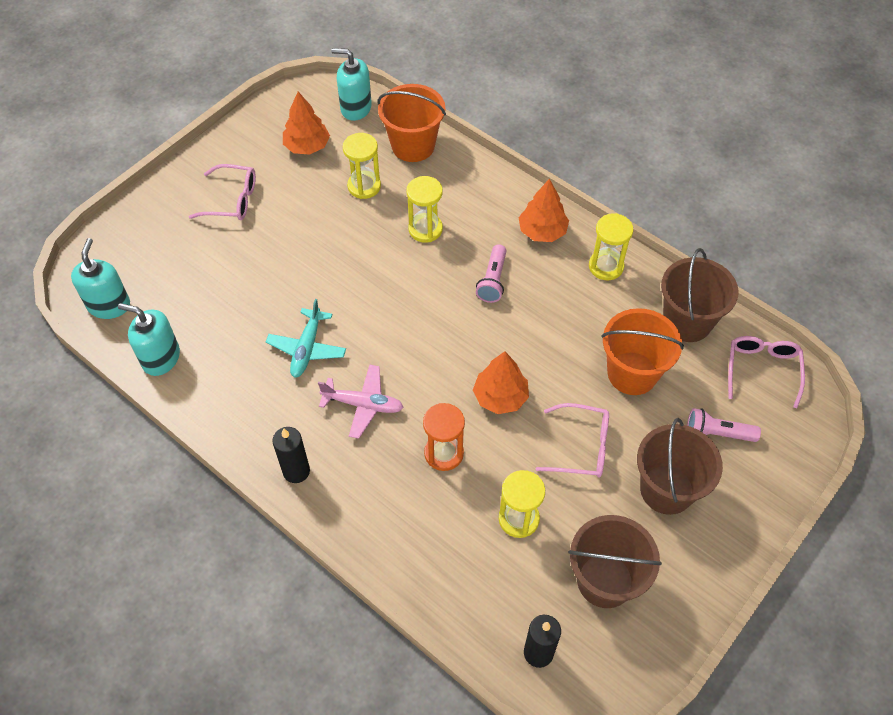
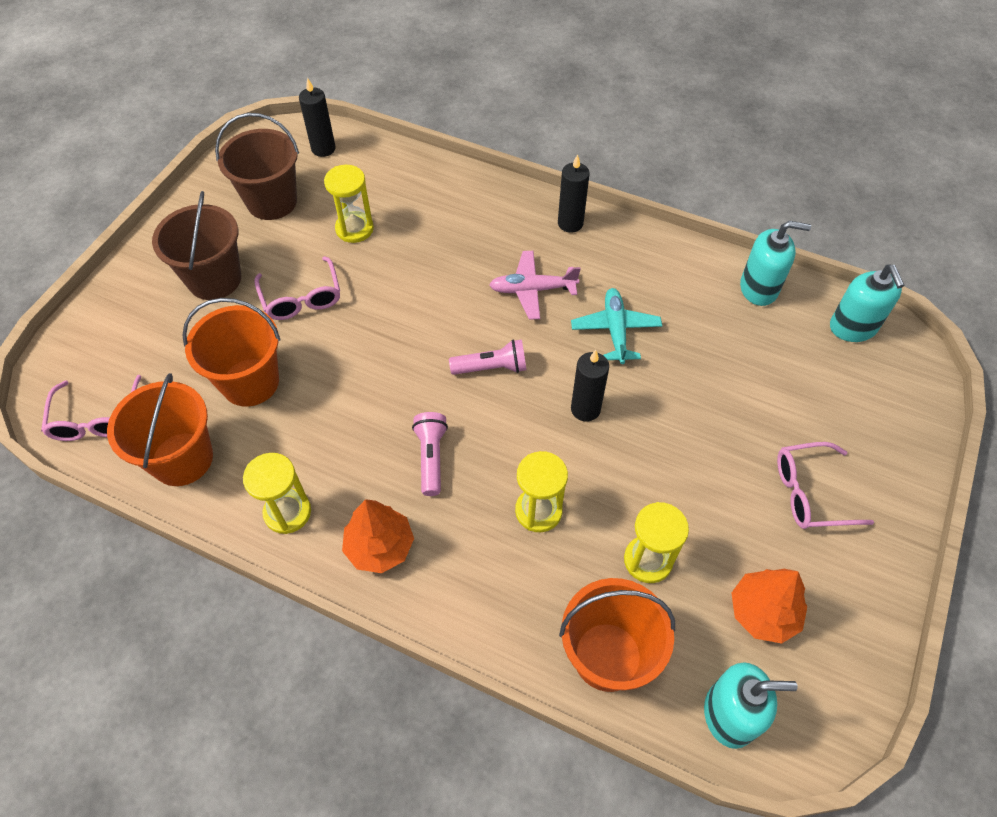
camera: 165 degrees right, 0 degrees up
orange hourglass [423,403,465,471] -> none
orange tree [473,351,529,414] -> none
pink glasses [536,403,609,477] -> pink glasses turned 105 degrees counterclockwise [254,256,340,320]
brown bucket [661,248,739,342] -> orange bucket [107,373,213,486]
pink flashlight [687,408,761,442] -> pink flashlight moved to [449,339,526,375]
none -> black candle [571,350,609,422]

